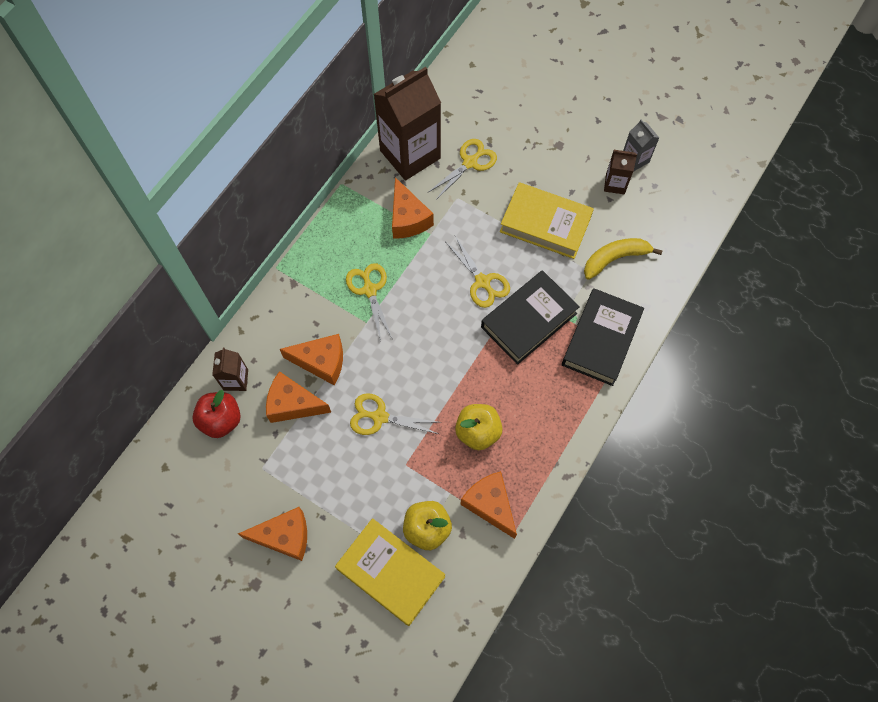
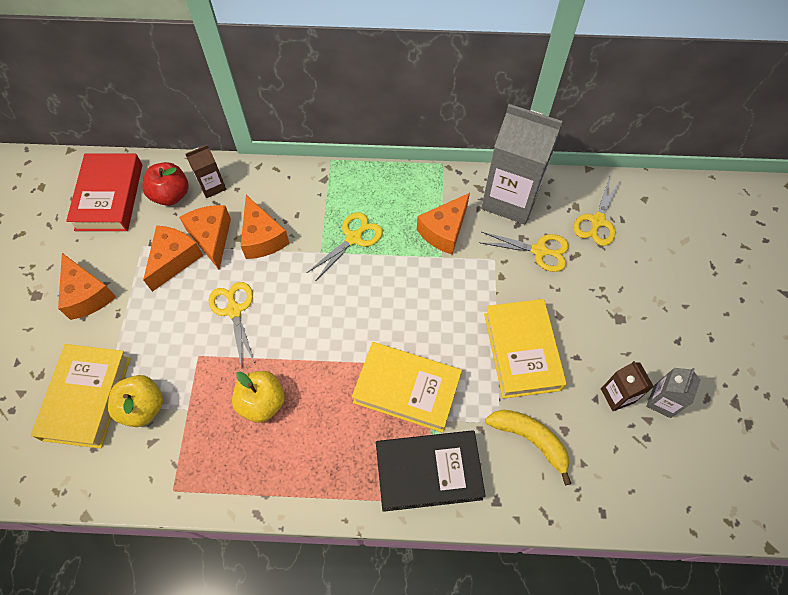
camera: 60 degrees right, 5 degrees down
brown carton [374,67,441,181] -> grey carton [481,104,562,224]
yellow scissors [446,236,510,308] -> yellow scissors moved to [573,177,621,246]
orange cheese [460,471,517,539] -> orange cheese moved to [143,225,203,292]
black book [481,270,580,365] -> yellow book [352,342,462,433]
none -> red book [66,153,142,231]

